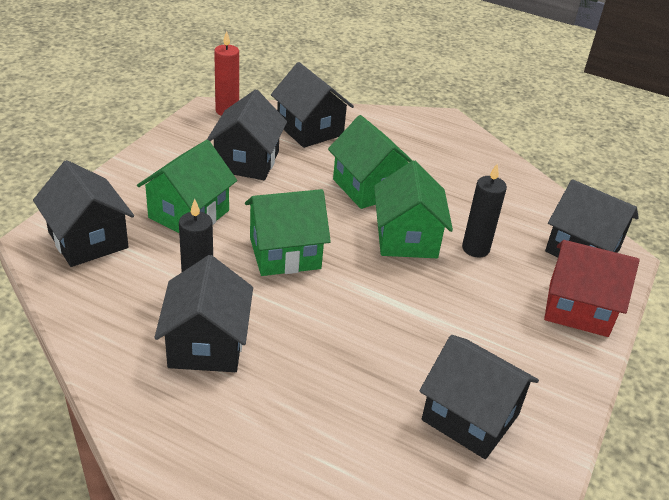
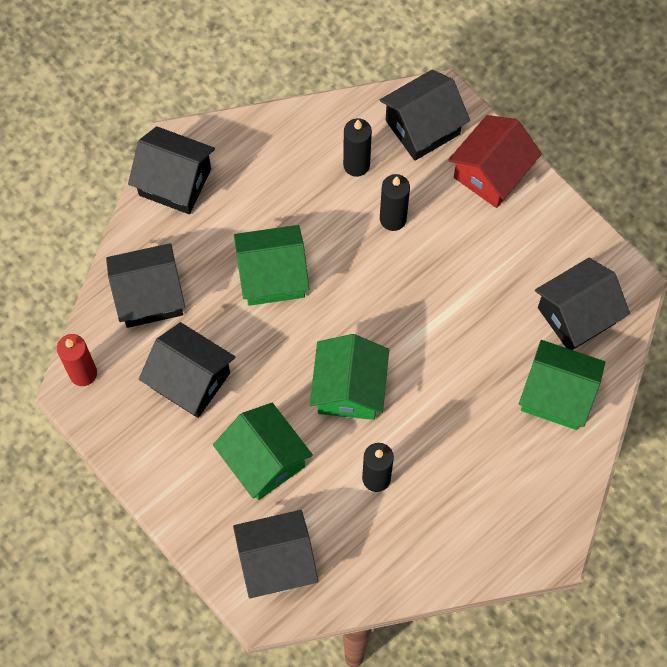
camera: 65 degrees left, 30 degrees up
black house [154,255,253,372] -> black house moved to [128,126,215,214]
green house [374,161,453,258] -> green house moved to [519,340,605,430]
none -> black candle [343,118,372,177]

